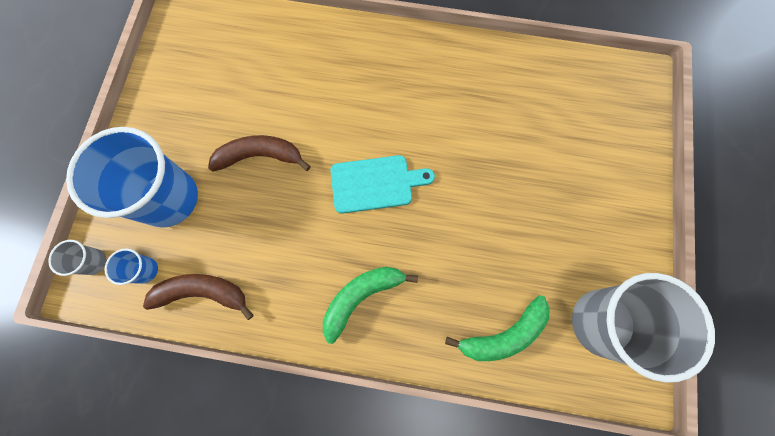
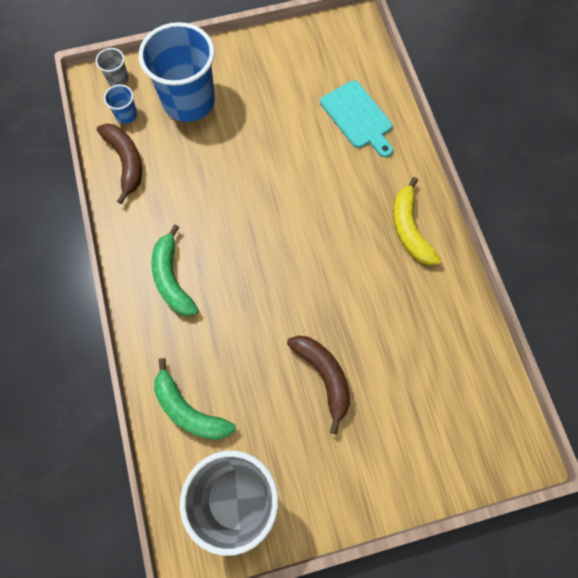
camera: 65 degrees right, 5 degrees down
brown banana [208,135,311,172] -> brown banana moved to [287,335,350,435]
green banana [323,267,418,344] -> green banana turned 135 degrees counterclockwise [151,224,199,316]
turquoise cutting board [330,155,435,214] -> turquoise cutting board moved to [320,80,393,157]
none -> yellow banana [393,177,441,265]

